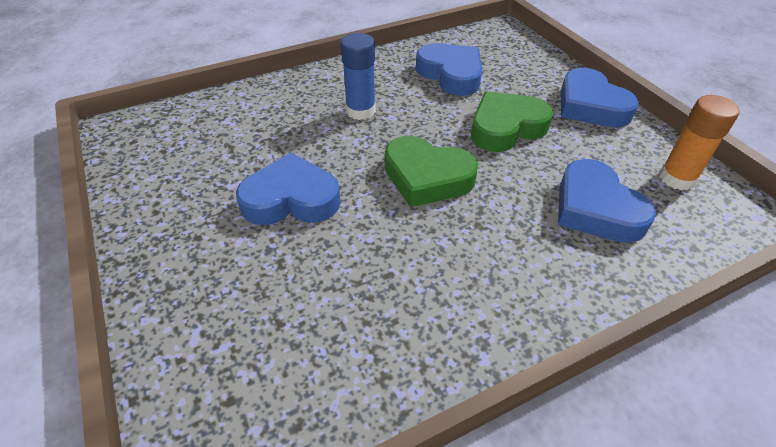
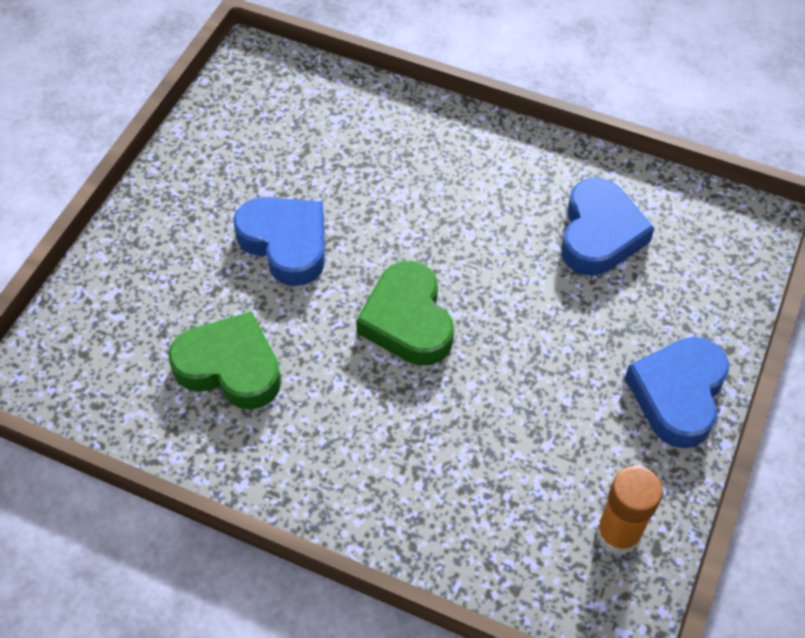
camera: 50 degrees right, 10 degrees up
blue glue stick [341,33,376,120] -> none
green heart [471,91,553,152] -> green heart moved to [168,312,281,410]
blue heart [558,159,656,243] -> none

